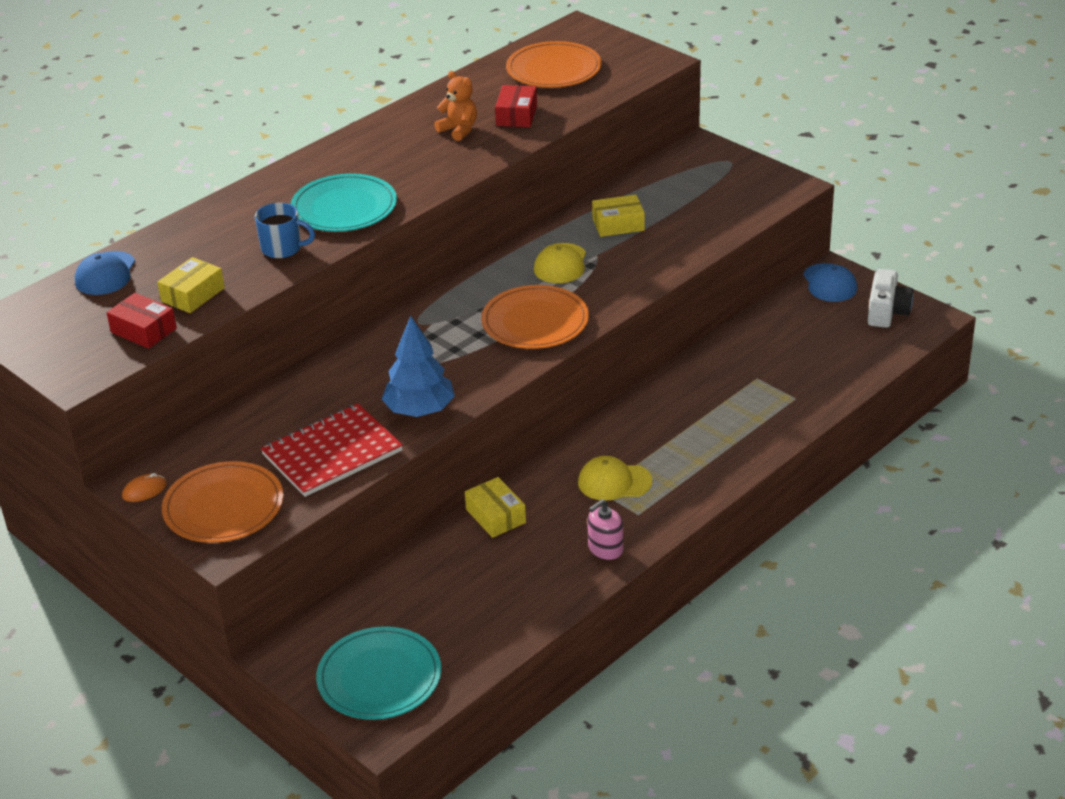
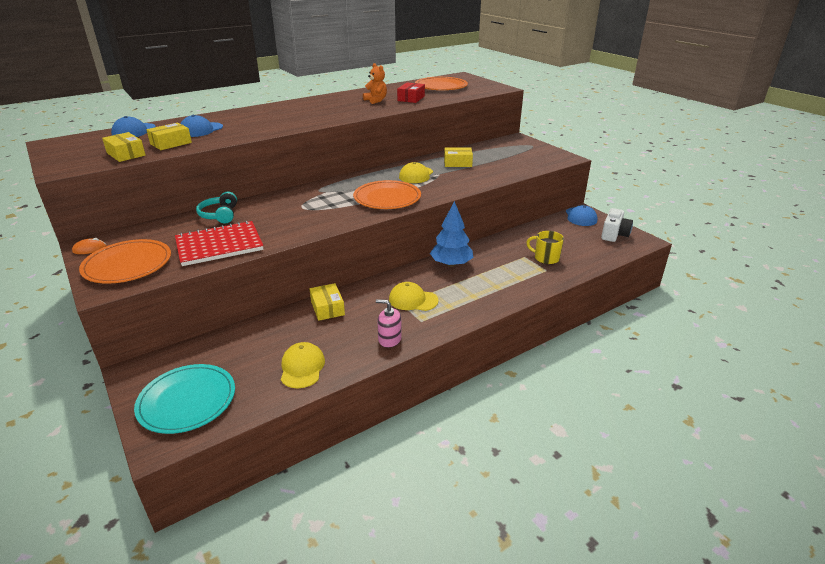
camera: 10 degrees right, 5 degrees down
red box [106,293,177,349] -> yellow box [102,132,146,162]
blue mug [255,203,315,259] -> none
turquoise plate [291,173,397,232] -> none
blue tree [382,316,455,417] -> blue tree moved to [430,201,474,267]
pink soap dispenser [587,499,623,560] -> pink soap dispenser turned 45 degrees clockwise [376,299,402,348]
none -> blue cap [180,115,223,137]
none -> turquoise headphones [196,192,237,224]
none -> yellow cap [281,342,325,388]
none -> yellow mug [526,231,564,264]

